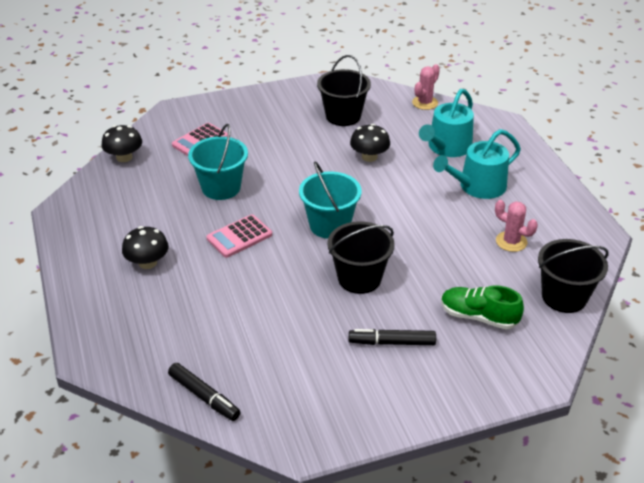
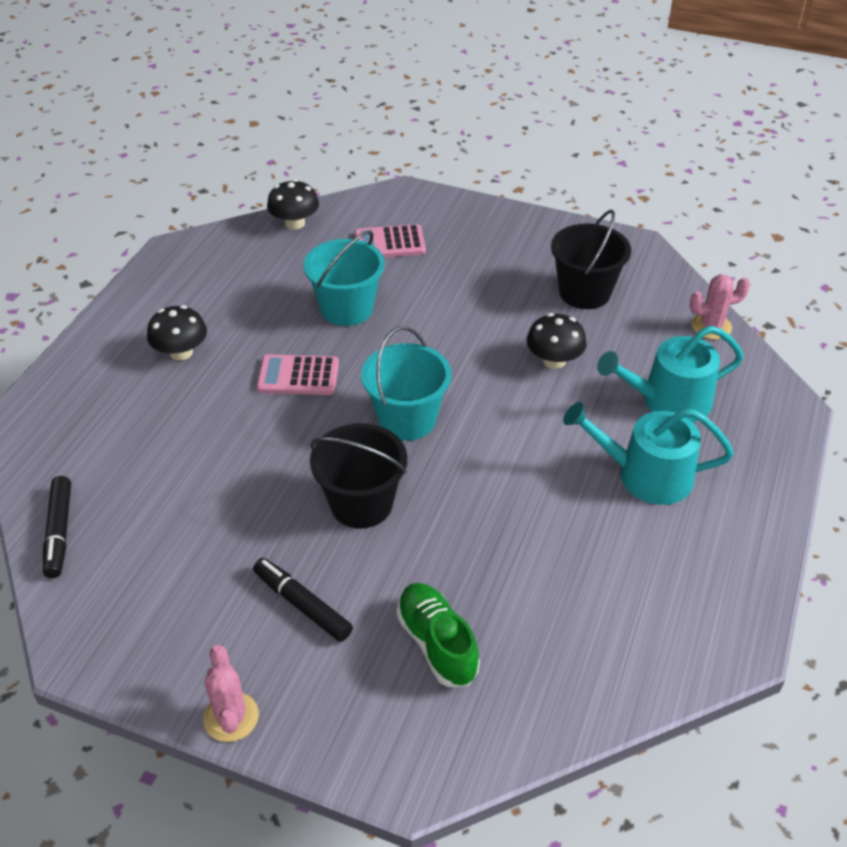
camera: 40 degrees right, 5 degrees up
pink cactus [495,200,538,252] -> pink cactus moved to [203,645,259,742]
black bucket [538,239,609,313] -> none

